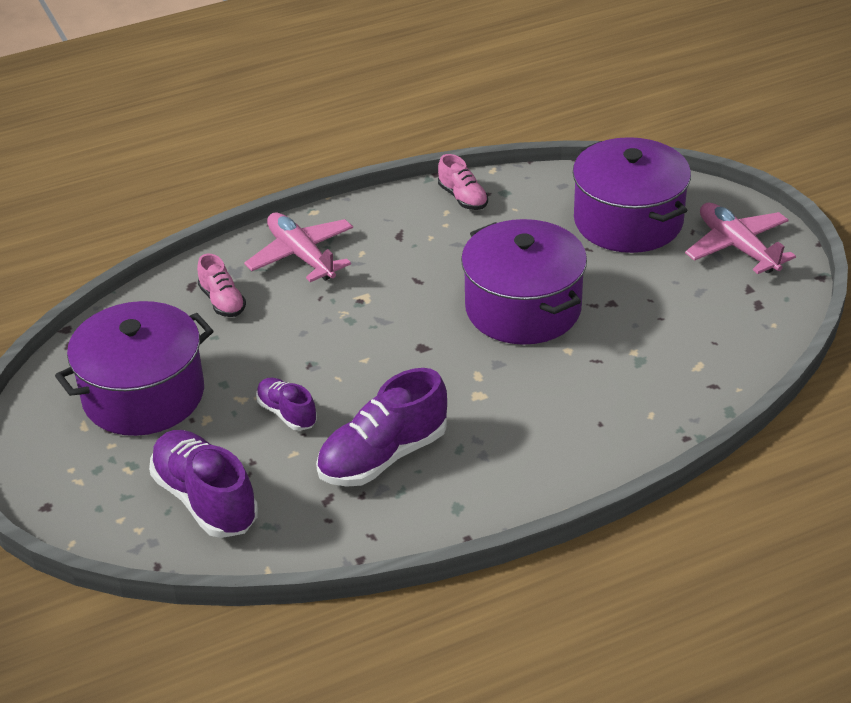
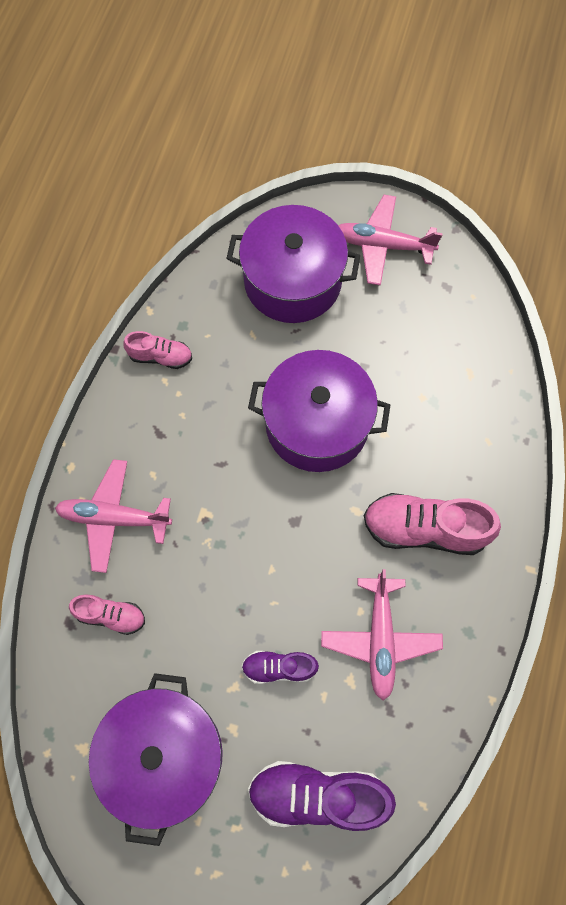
camera: 50 degrees left, 30 degrees up
purple shoe [316,368,447,487] -> pink plane [321,569,443,700]
none -> pink shoe [364,493,501,555]

